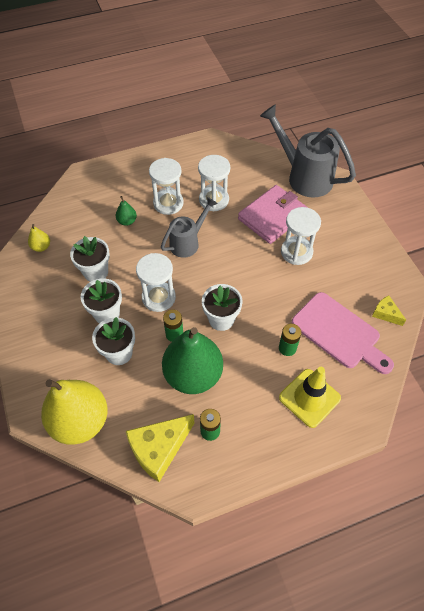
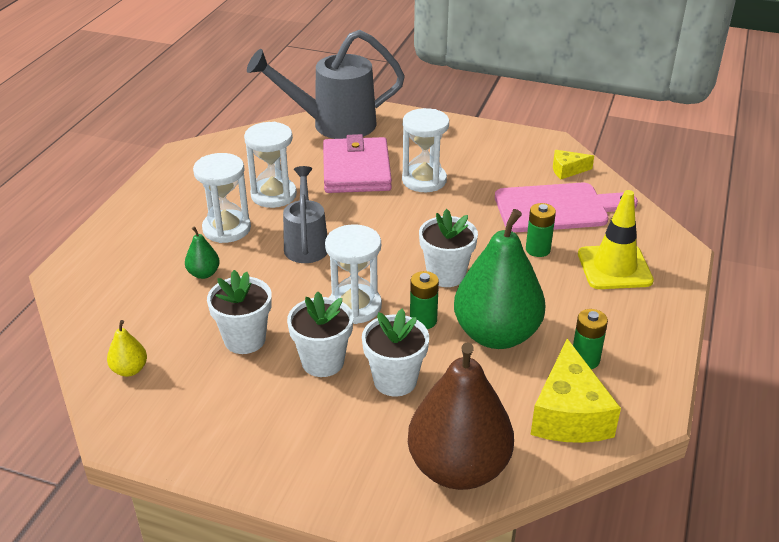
camera: 50 degrees left, 20 degrees down
yellow pear [41,379,108,445] -> brown pear [408,342,514,490]

